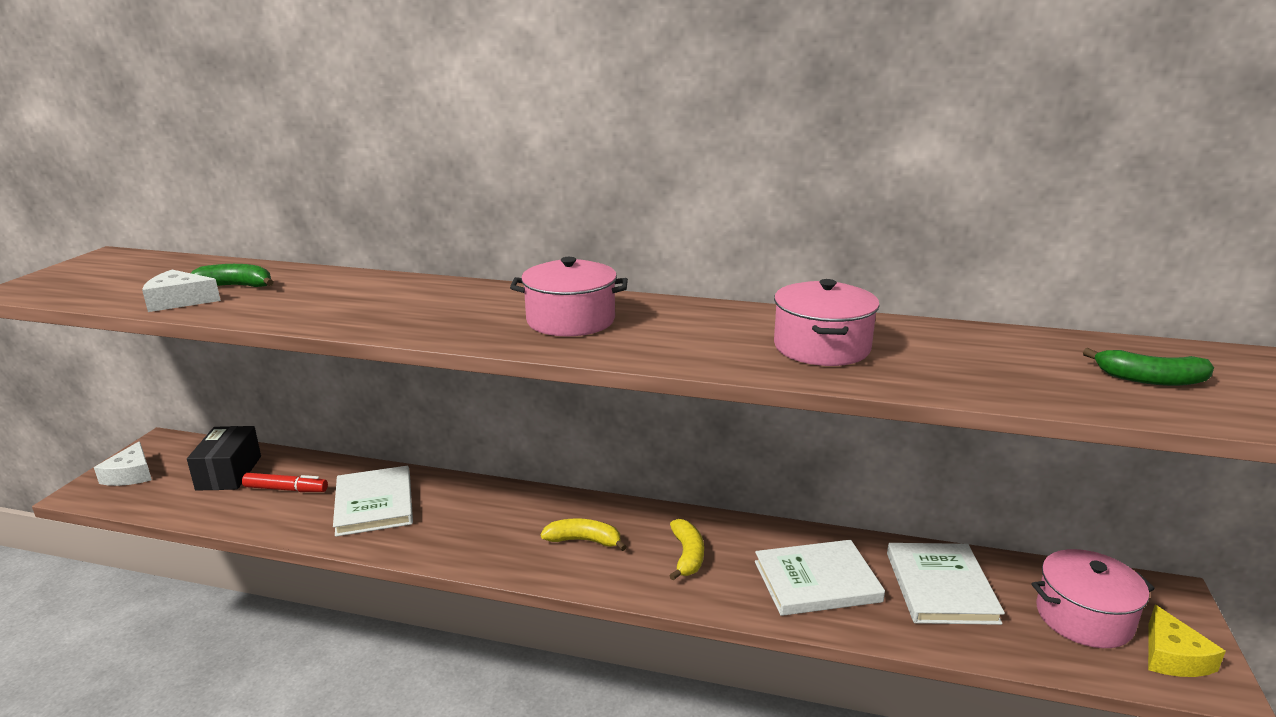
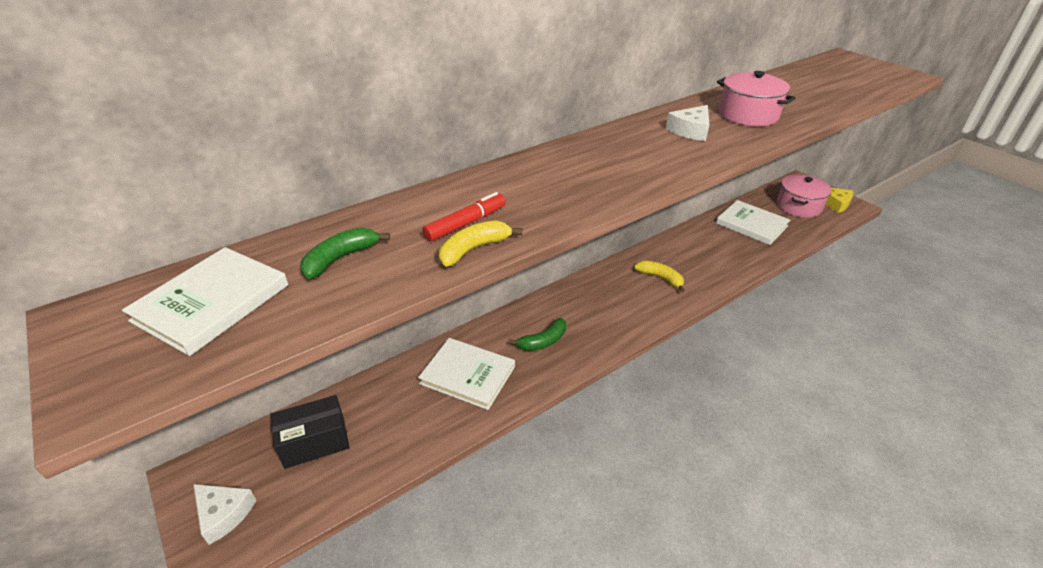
camera: 50 degrees left, 15 degrees up
white cheese [142,270,221,312] -> white cheese moved to [666,105,709,141]
black box [187,426,261,491] -> black box turned 60 degrees counterclockwise [271,395,350,469]
red marker [242,473,328,492] -> red marker moved to [423,192,506,242]
pink pot [510,257,628,336] -> none
yellow banana [541,518,627,551] -> yellow banana moved to [439,220,522,267]
white book [755,540,885,616] -> white book moved to [122,247,289,356]
green banana [1083,348,1214,386] -> green banana moved to [508,318,566,351]

